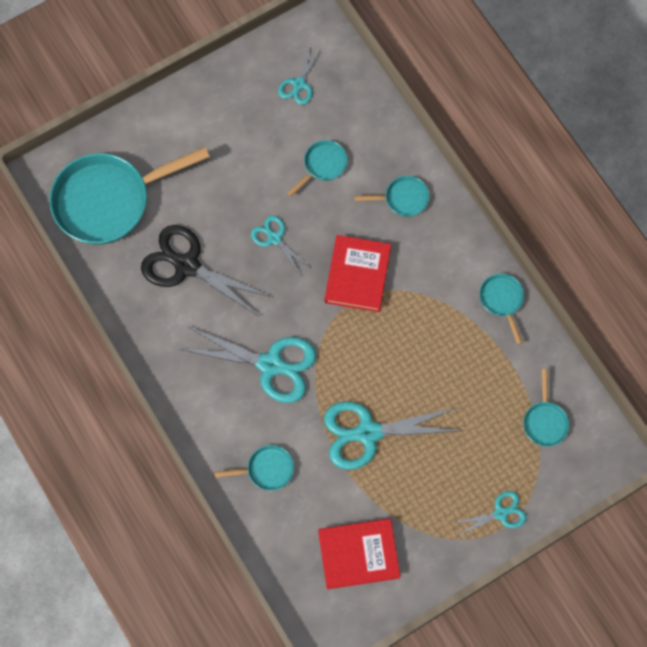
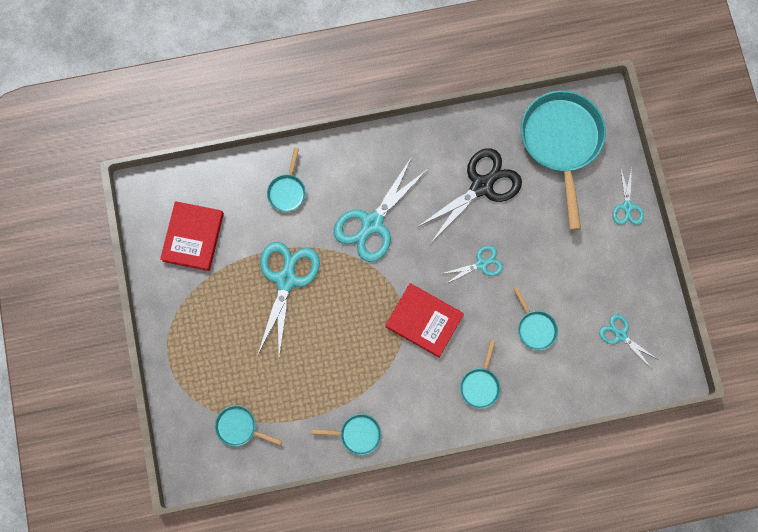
camera: 110 degrees right, 5 degrees up
turquoise scissors [452,491,526,537] -> turquoise scissors moved to [612,167,644,225]

